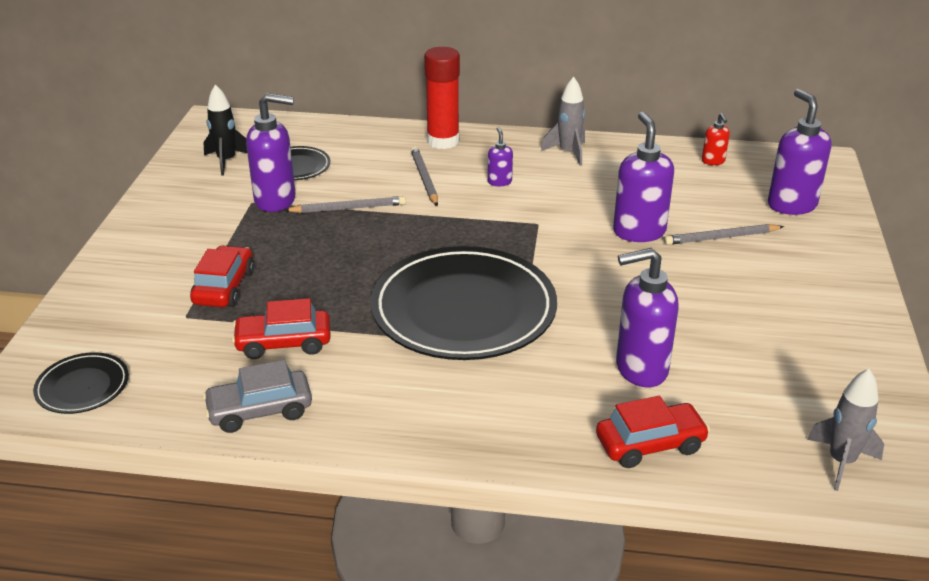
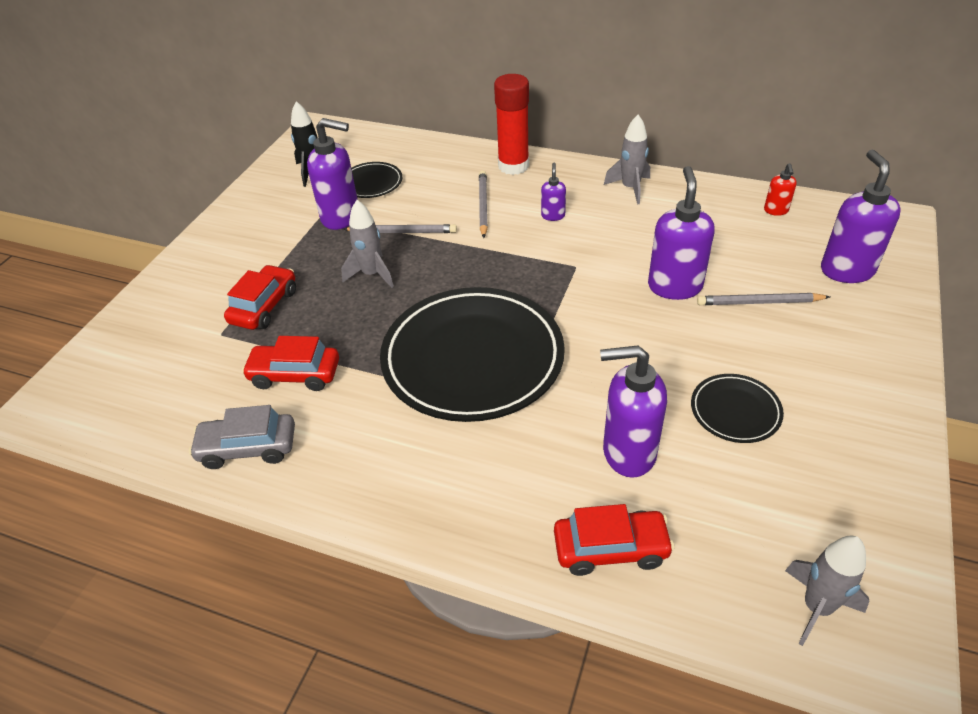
camera: 15 degrees right, 10 degrees up
black plate [33,352,129,414] -> black plate moved to [691,374,784,443]
none -> grey rocket [341,200,394,288]

